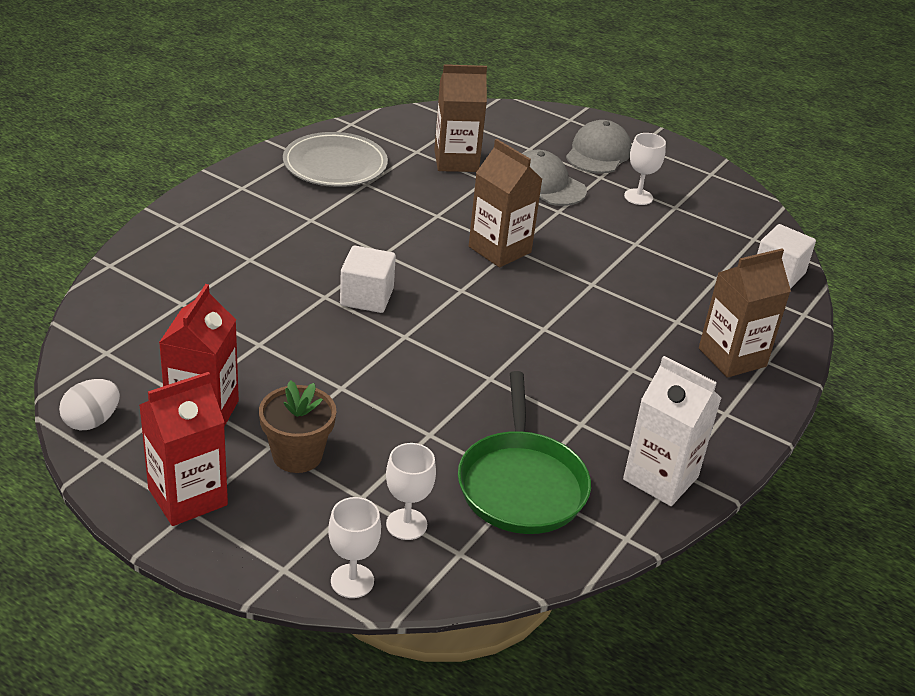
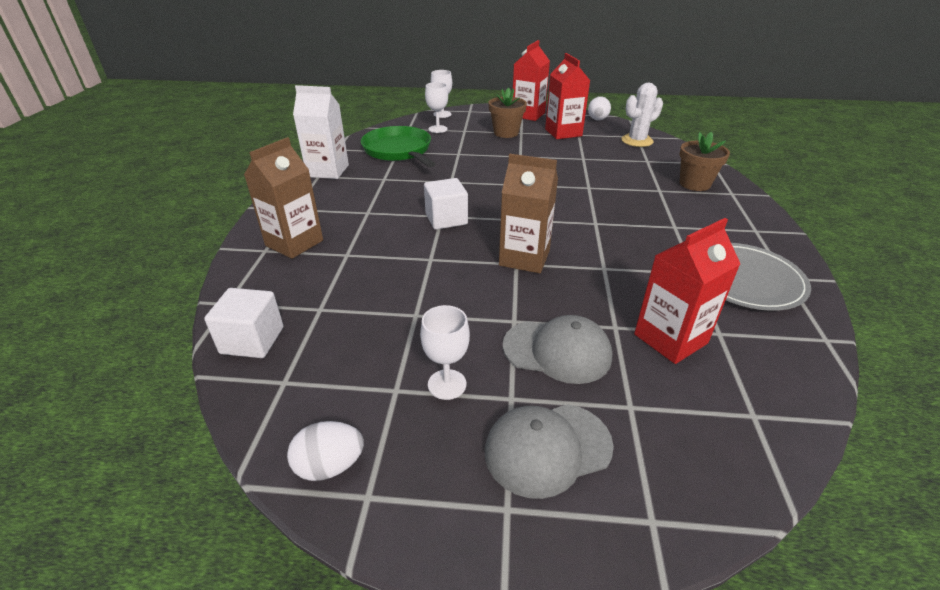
camera: 155 degrees right, 0 degrees up
white cube [340,246,396,313] -> white cube moved to [424,178,468,230]
brown carton [434,64,487,172] -> red carton [634,218,740,364]
grey cap [566,120,632,174] -> grey cap turned 75 degrees clockwise [485,404,614,499]
none -> white egg [287,421,364,481]
none -> white cactus [621,83,663,147]
none -> brown flower pot [680,132,730,191]

